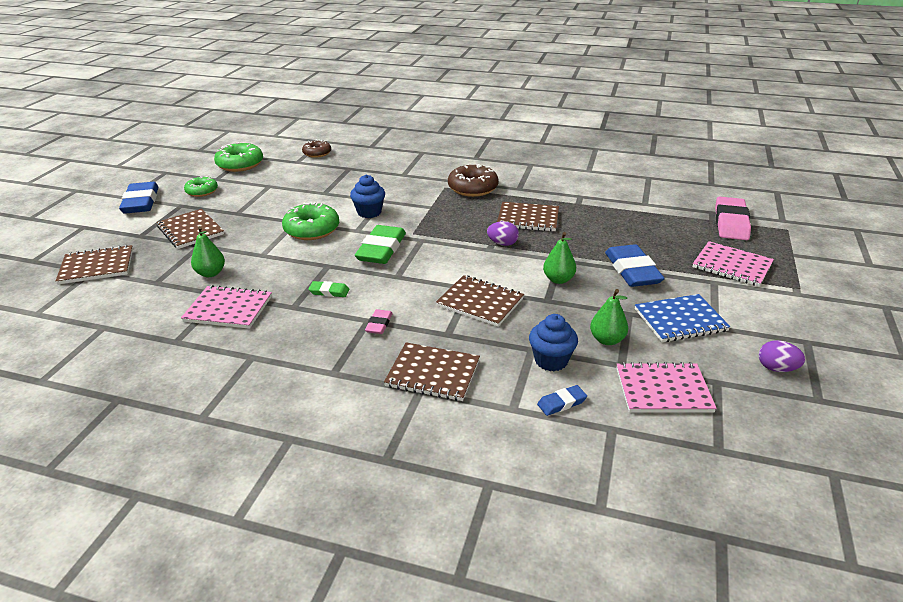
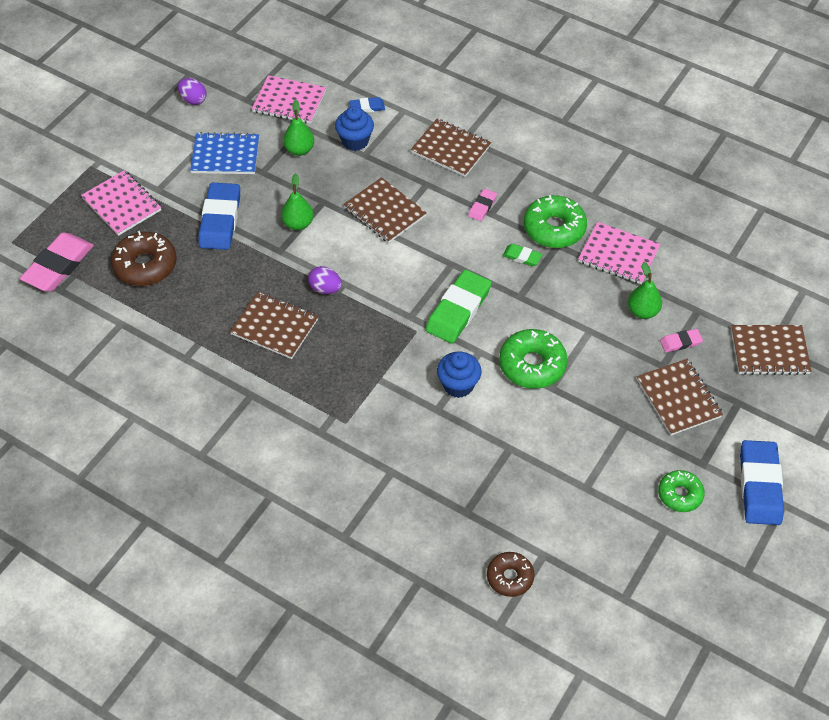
camera: 165 degrees left, 20 degrees up
green donut [214,142,263,172] -> green donut moved to [524,195,587,248]
brown donut [448,164,499,197] -> brown donut moved to [111,231,177,286]
none -> pink eraser [660,329,703,352]

